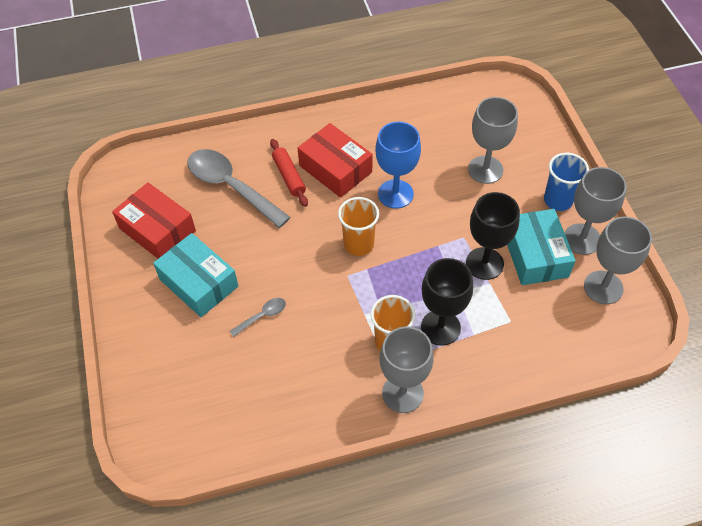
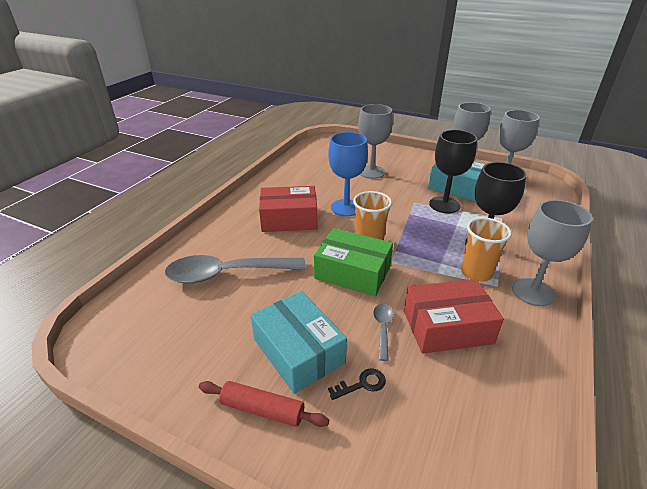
camera: 50 degrees left, 20 degrees down
red box [112,182,196,258] -> red box moved to [404,279,504,354]
turquoise box [153,233,238,317] -> turquoise box turned 60 degrees clockwise [251,291,347,394]
red rolling pin [270,139,308,207] -> red rolling pin moved to [199,381,329,427]
blue cup [544,153,589,211] -> none
none -> green box [314,228,393,296]
none -> black key [328,368,386,400]

